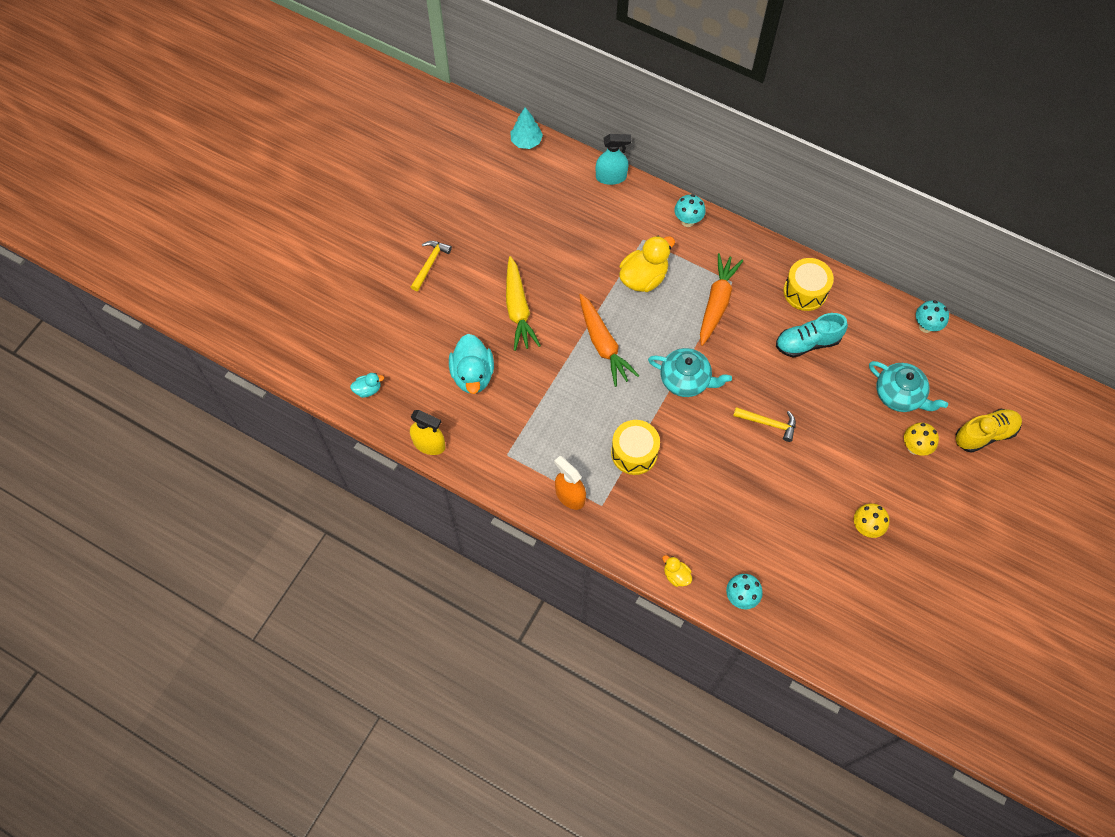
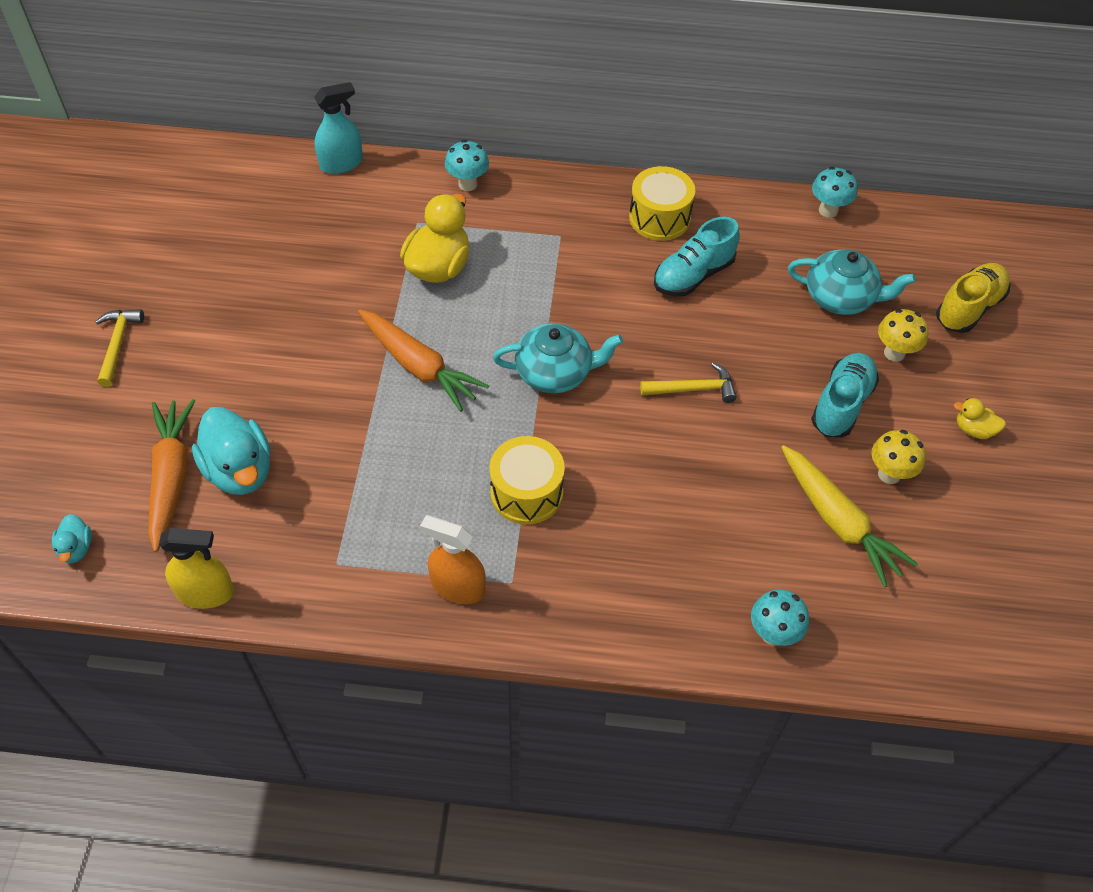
camera: 25 degrees left, 10 degrees down
turquoise duck [350,373,384,398] -> turquoise duck turned 120 degrees clockwise [52,514,92,563]
yellow carrot [506,256,541,351] -> yellow carrot moved to [781,445,918,588]
turquoise tree [510,107,543,149] -> none
yellow duck [662,555,692,587] -> yellow duck moved to [954,398,1006,439]
orange carrot [700,253,743,346] -> orange carrot moved to [148,399,195,552]
none -> turquoise shoe [811,353,879,437]

